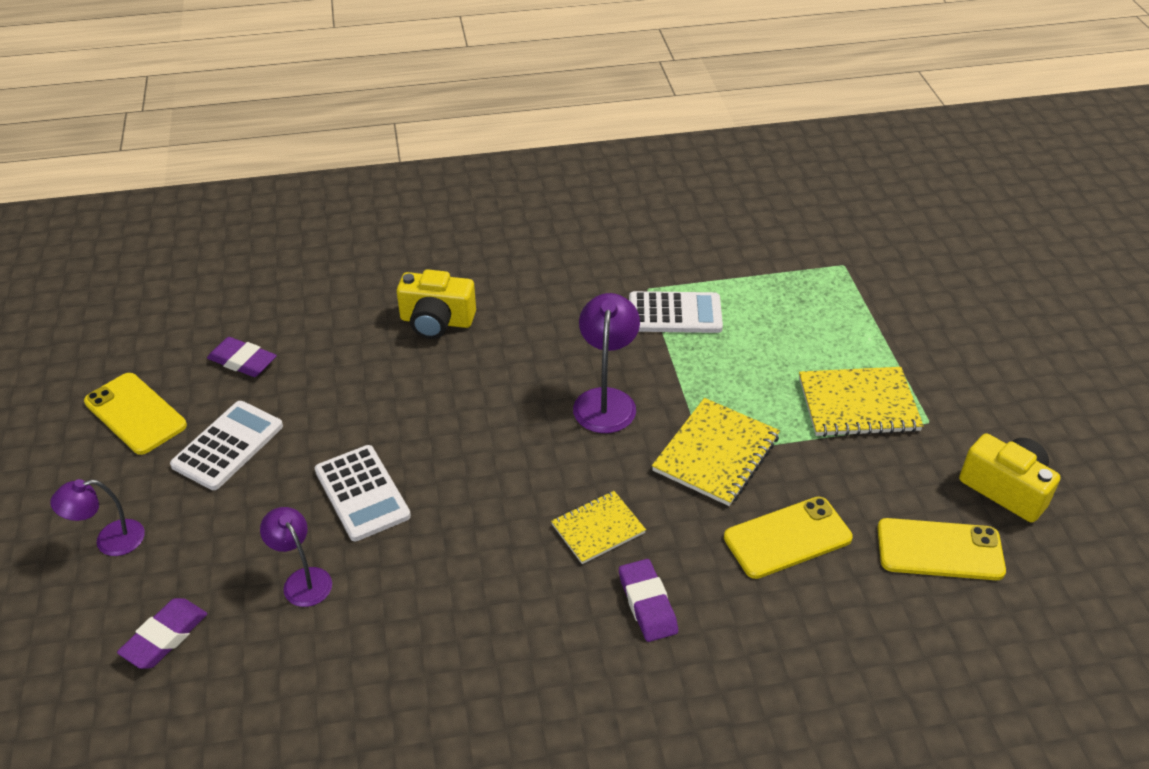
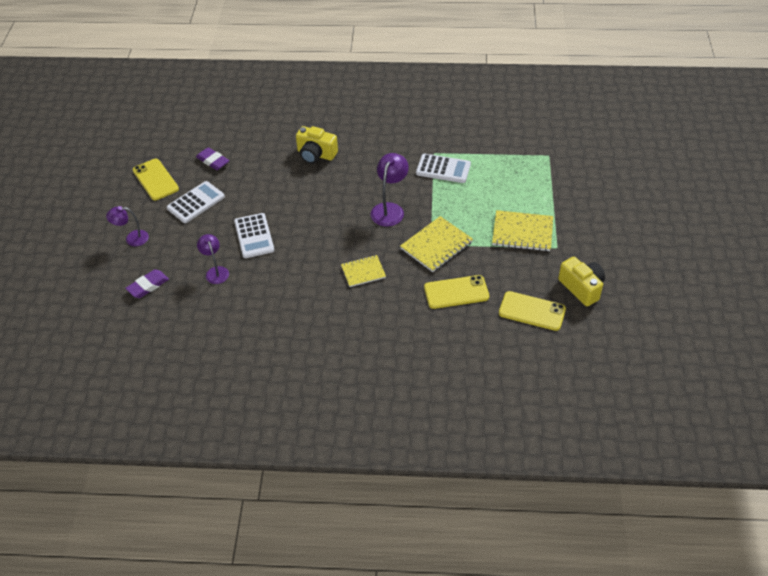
camera: 15 degrees right, 5 degrees up
purple eraser [619,559,678,642] -> none

